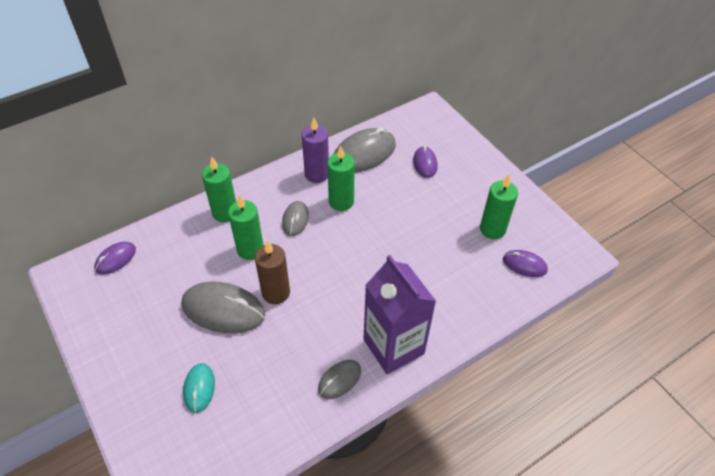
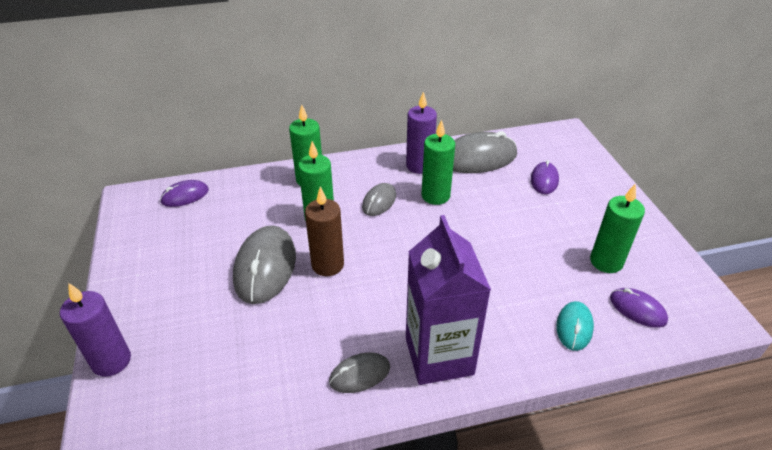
camera: 20 degrees right, 10 degrees down
grey mouse [181,281,265,334] -> grey mouse turned 60 degrees clockwise [233,225,296,304]
turquoise mouse [183,363,215,413] -> turquoise mouse moved to [556,301,594,351]
none -> purple candle [60,283,131,377]

